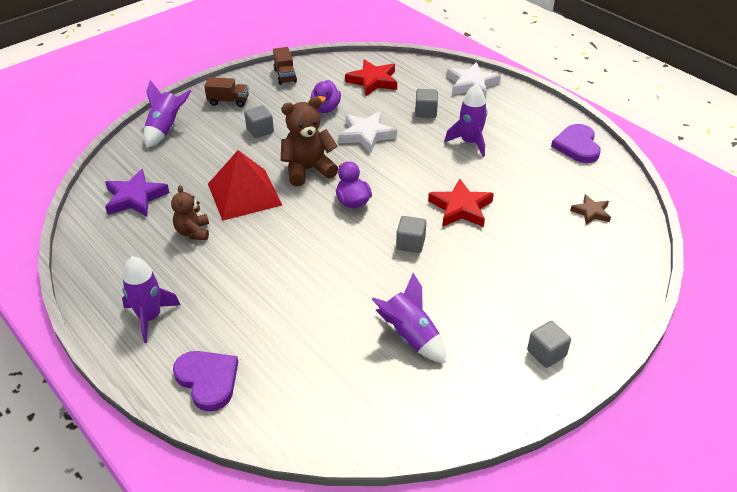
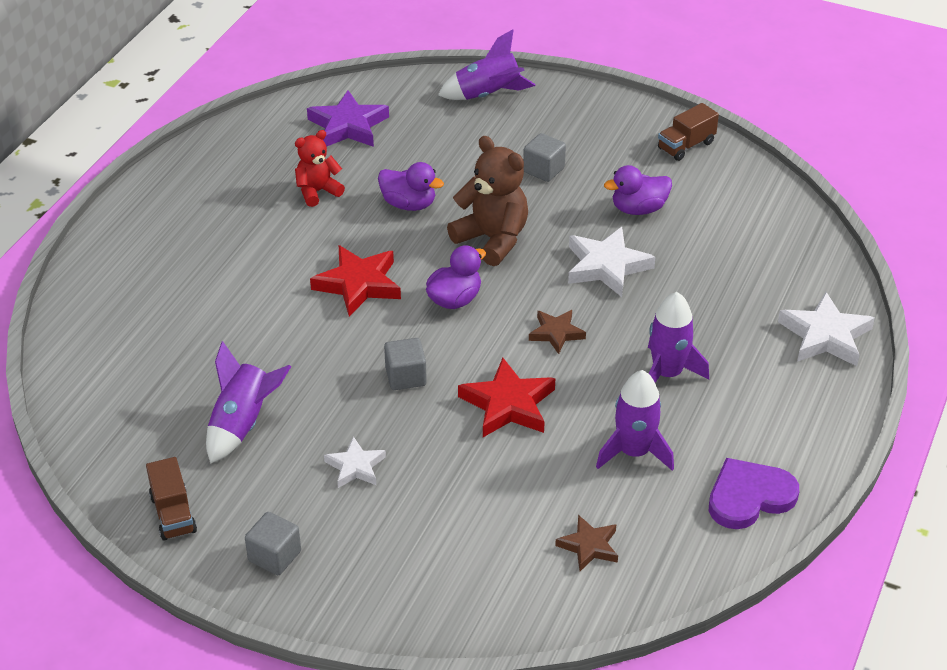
camera: 65 degrees right, 0 degrees up
purple rocket [122,256,180,343] -> purple rocket moved to [596,370,674,471]
brown teddy bear [171,185,209,240] -> red teddy bear [295,130,345,207]
purple heart [173,351,238,411] -> none
brown truck [204,77,249,107] -> brown truck moved to [146,457,197,541]
red pyramid [208,150,282,221] -> purple duck [378,162,444,211]
red star [345,59,397,96] -> red star moved to [310,245,401,317]
grey cube [415,89,438,118] -> none
none -> white star [324,436,386,488]
none -> brown star [529,310,586,354]

